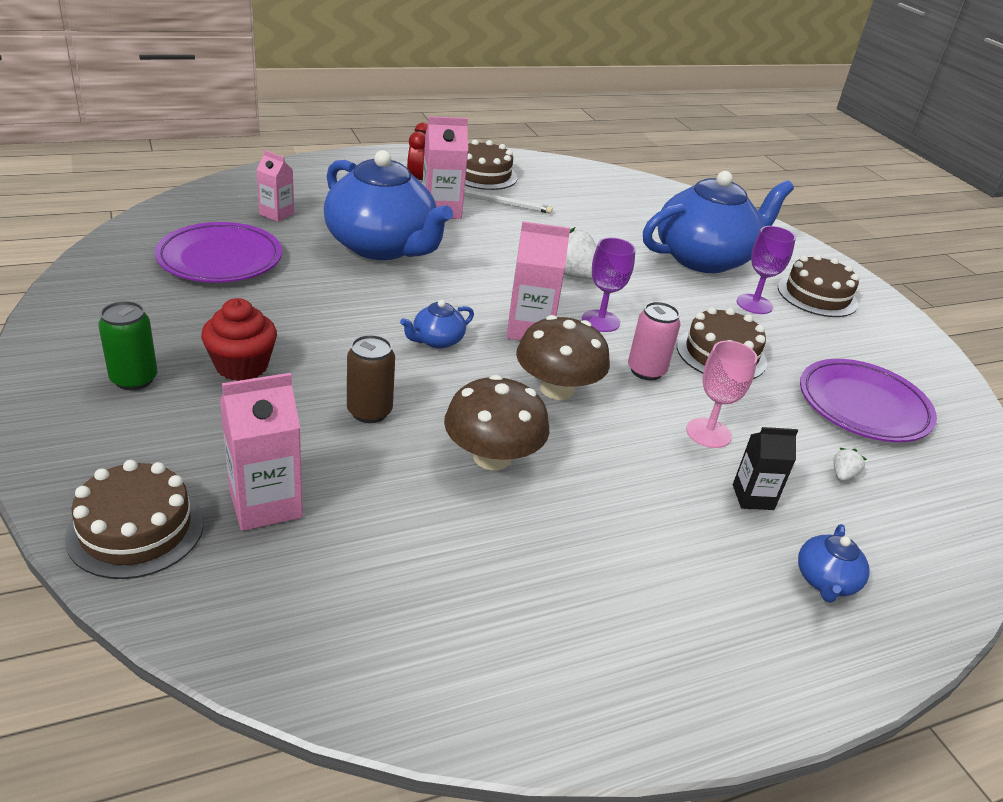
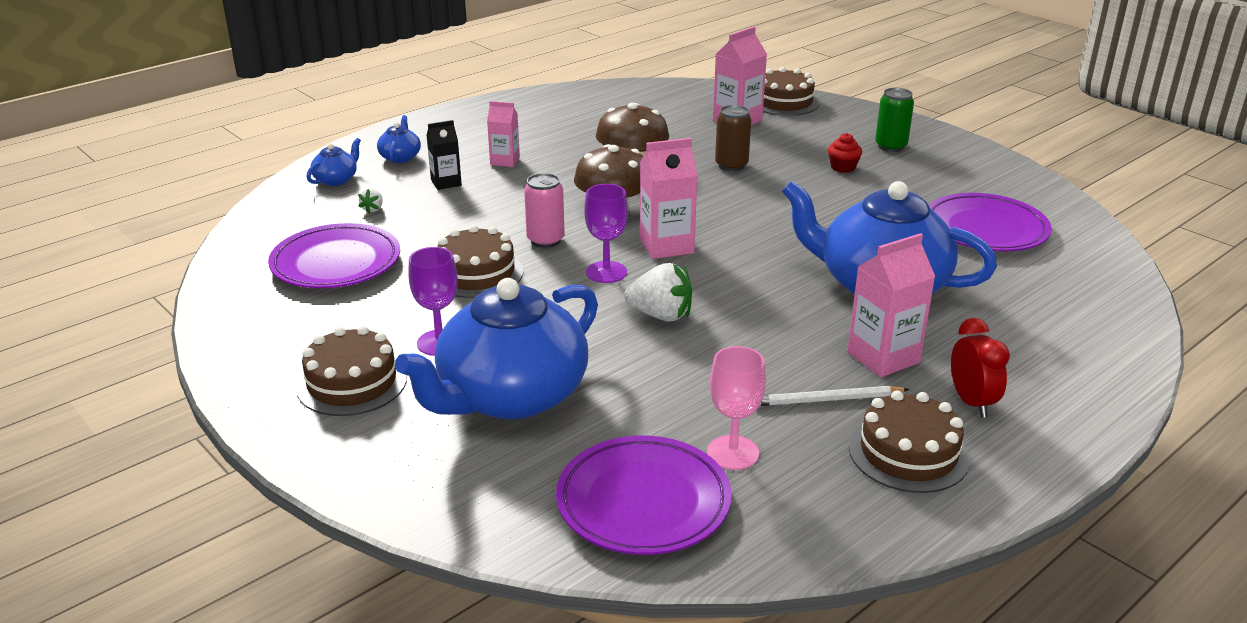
camera: 165 degrees right, 5 degrees down
red cupcake [201,298,277,381] -> red cupcake [828,133,862,173], size x0.62
pink carton [256,150,294,222] -> pink carton moved to [487,101,520,167]
blue teapot [400,300,474,349] -> blue teapot moved to [307,138,361,186]
pink goblet [686,341,758,448] -> pink goblet moved to [707,346,766,470]
none -> purple plate [556,436,732,555]

